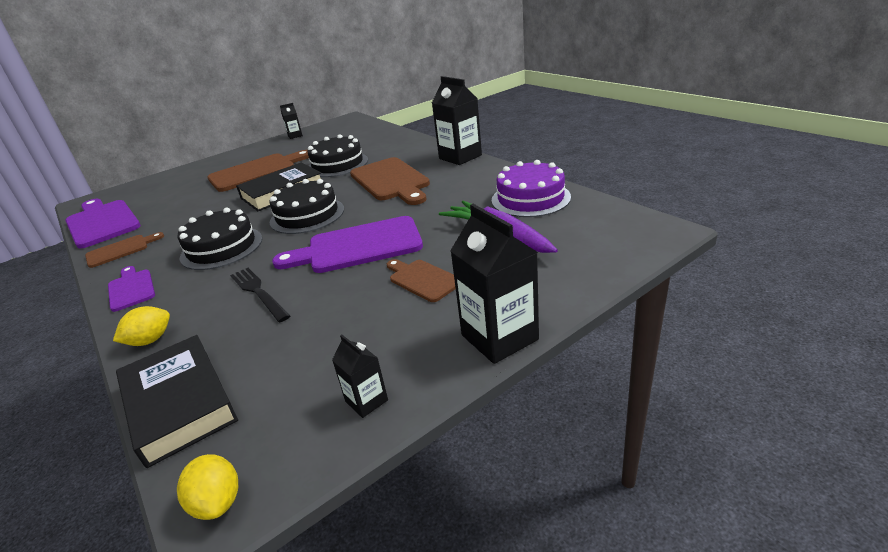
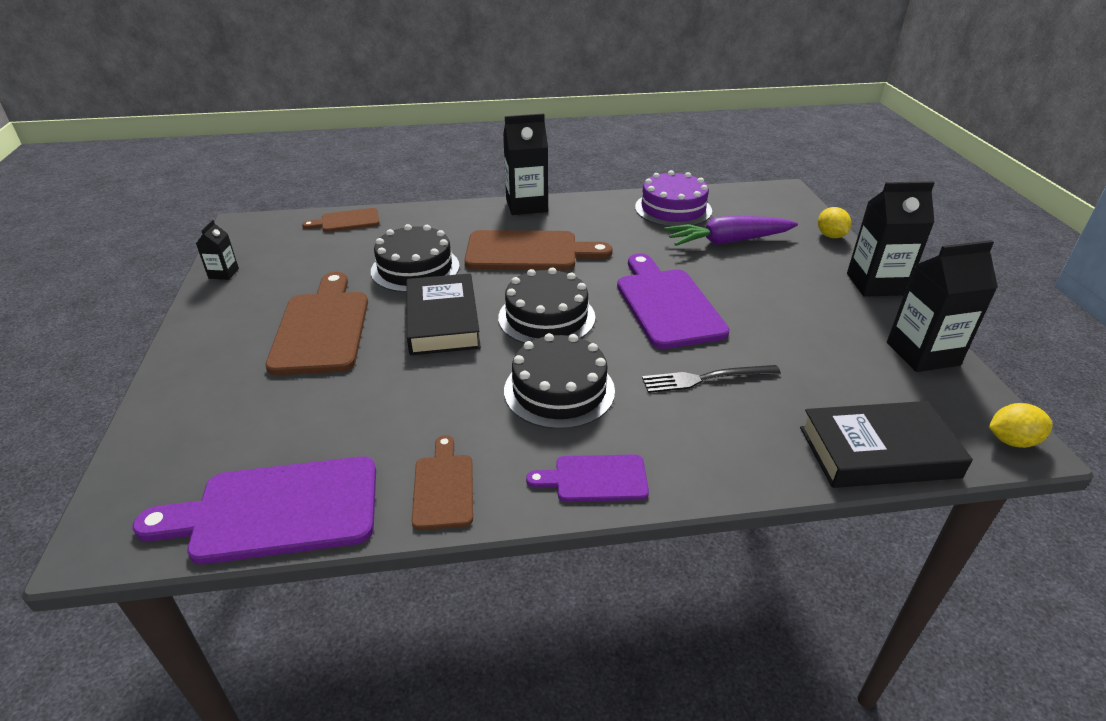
camera: 65 degrees left, 5 degrees up
yellow lemon [113,306,170,346] -> yellow lemon moved to [818,207,851,238]
purple cutting board [272,216,423,273] -> purple cutting board turned 150 degrees clockwise [617,254,730,349]
black carton [332,335,388,418] -> black carton [887,240,998,372], size x1.96
brown cutting board [387,259,456,302] -> brown cutting board moved to [302,208,380,232]

